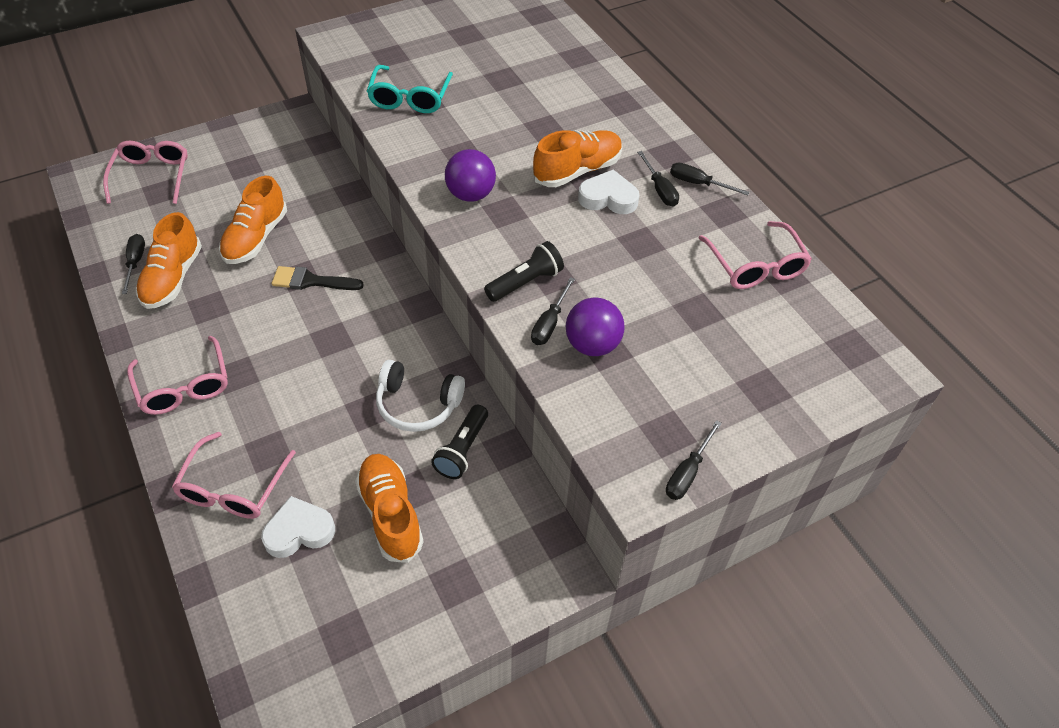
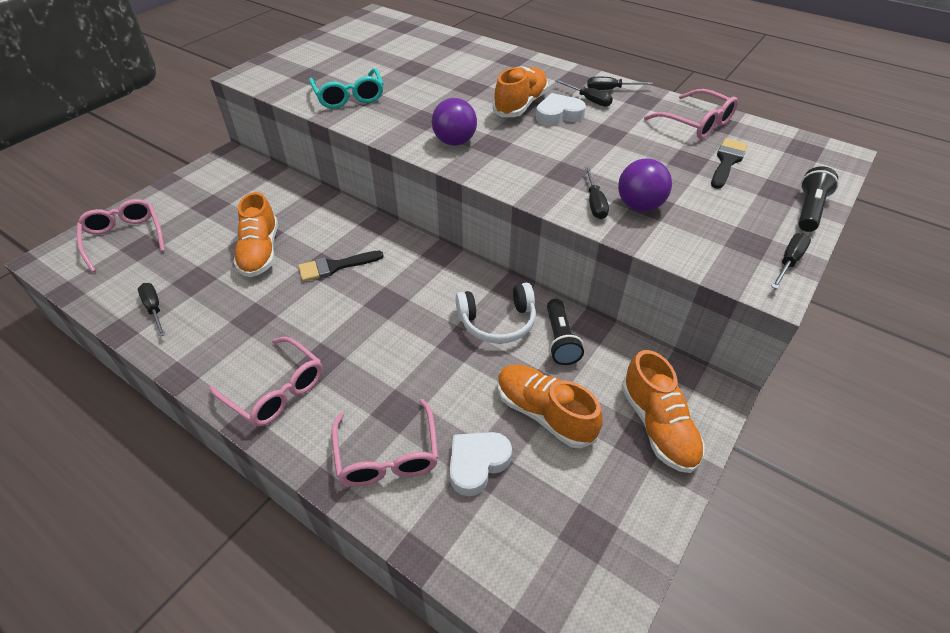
camera: 25 degrees left, 5 degrees down
orange shoe [136,212,202,309] -> orange shoe moved to [622,350,704,473]
black flashlight [484,241,564,302] -> black flashlight moved to [798,166,839,232]
black screwdriver [666,420,722,500] -> black screwdriver turned 150 degrees counterclockwise [771,233,811,289]
none -> black brush [711,138,748,189]

